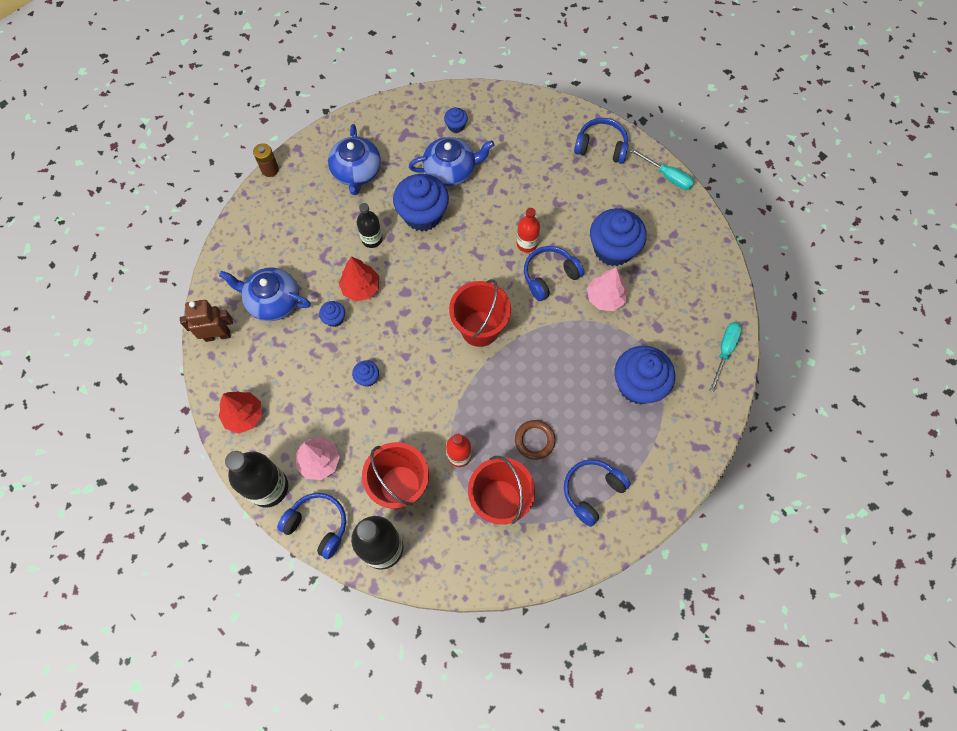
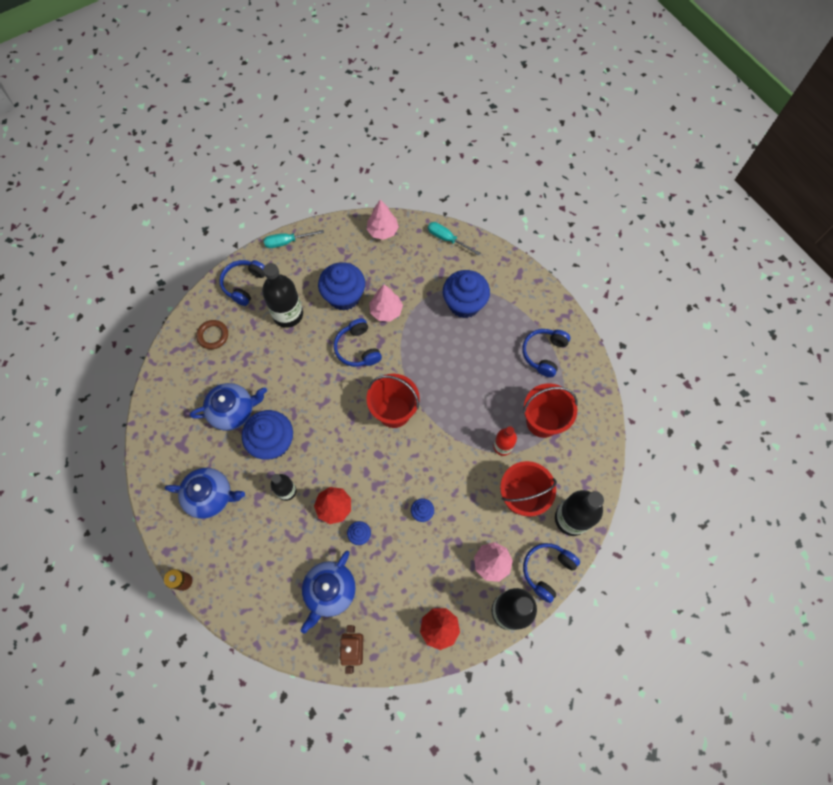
camera: 80 degrees left, 0 degrees up
blue teapot [409,137,494,186] -> blue teapot turned 75 degrees clockwise [190,383,267,431]
blue cupcake [444,107,468,133] -> none
brown ring [515,420,556,460] -> brown ring moved to [196,320,228,349]
red bottle [516,208,540,252] -> none
blue headphones [564,459,631,527] -> blue headphones turned 60 degrees clockwise [522,329,570,377]
turquoise screwdriver [630,148,694,190] -> turquoise screwdriver turned 150 degrees counterclockwise [264,230,324,248]
none -> black bottle [262,263,303,328]
none -> pink tree [367,200,399,240]

